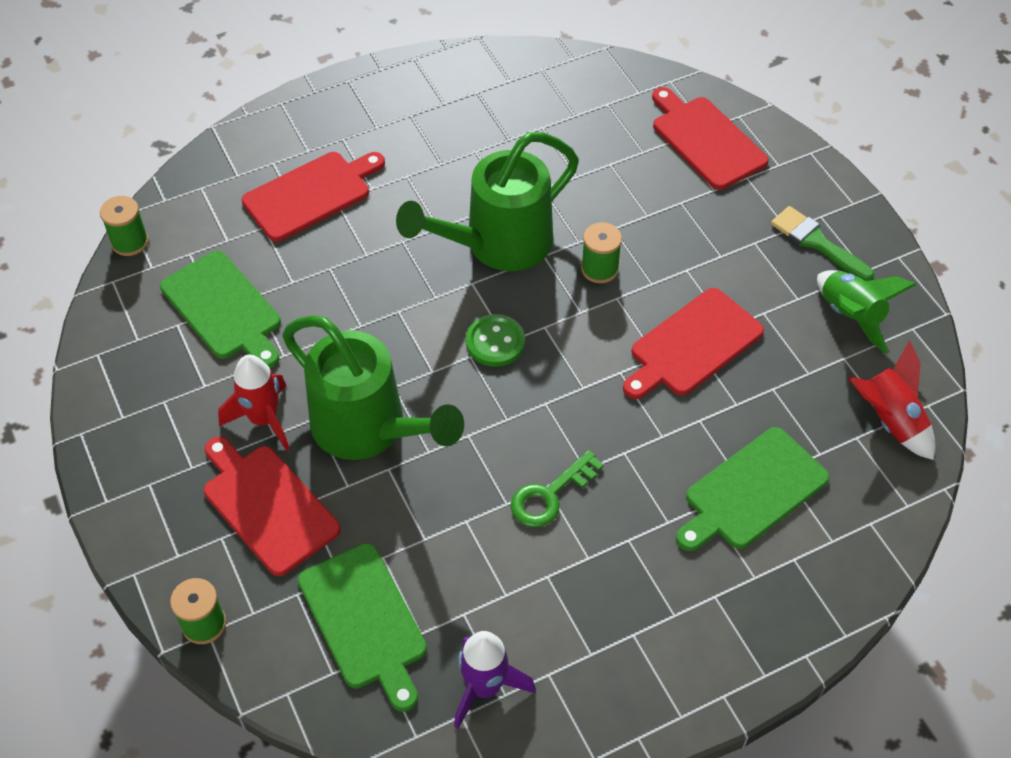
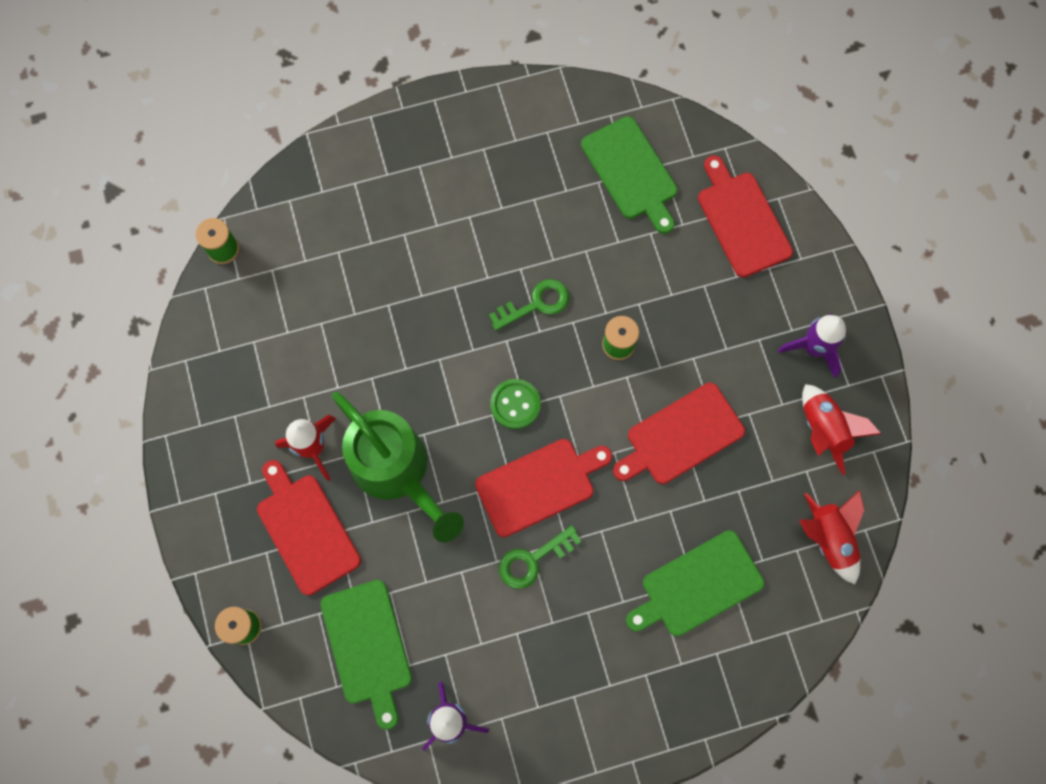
camera: 10 degrees right, 20 degrees up
green cutting board [160,251,281,368] -> green cutting board moved to [581,116,678,234]
red cutting board [242,152,385,242] -> red cutting board moved to [475,439,612,537]
green watering can [396,132,579,271] -> green key [489,279,569,331]
green brush [771,206,874,281] -> purple rocket [778,313,846,378]
green rocket [817,270,916,354] -> red rocket [802,384,881,475]

